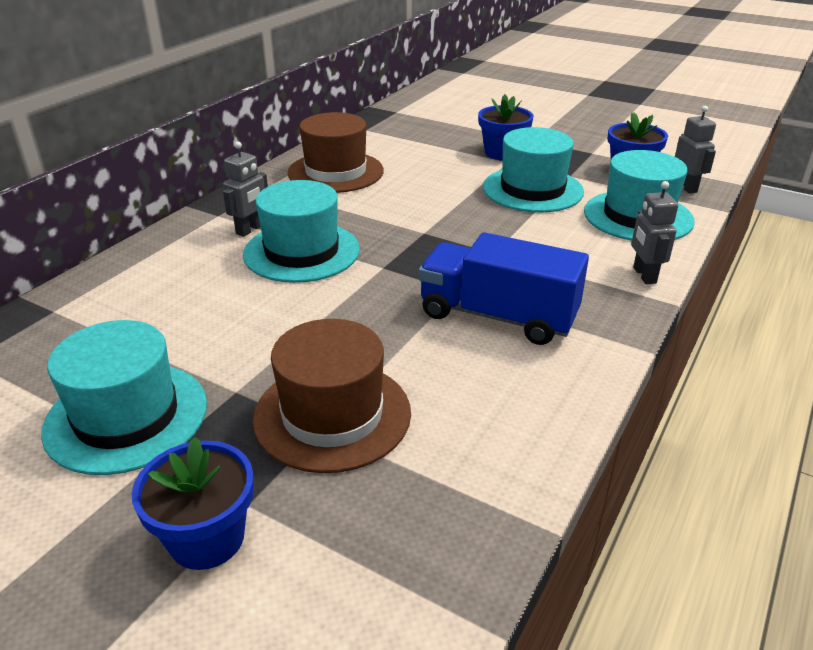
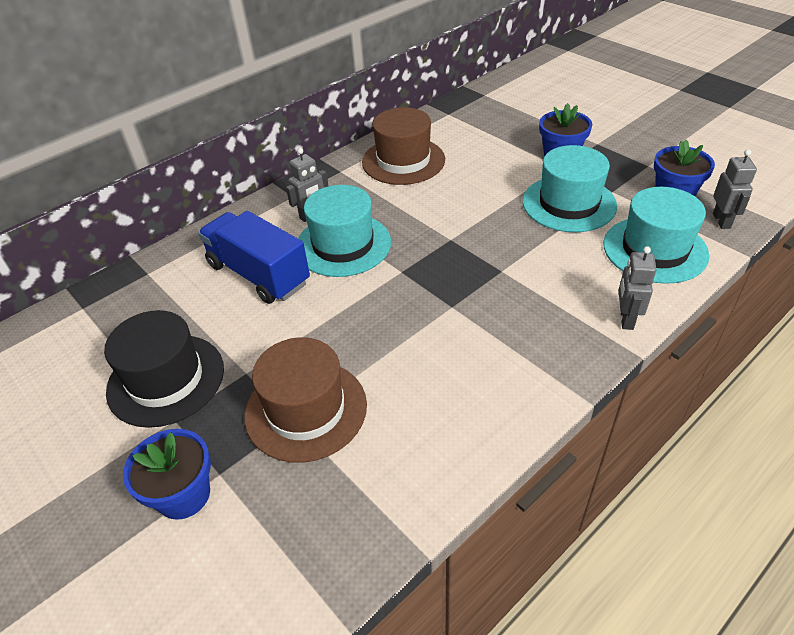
camera: 20 degrees right, 10 degrees up
turquoise hat [41,320,207,475] -> black hat [104,310,224,428]
blue truck [419,232,589,345] -> blue truck moved to [198,211,310,304]

